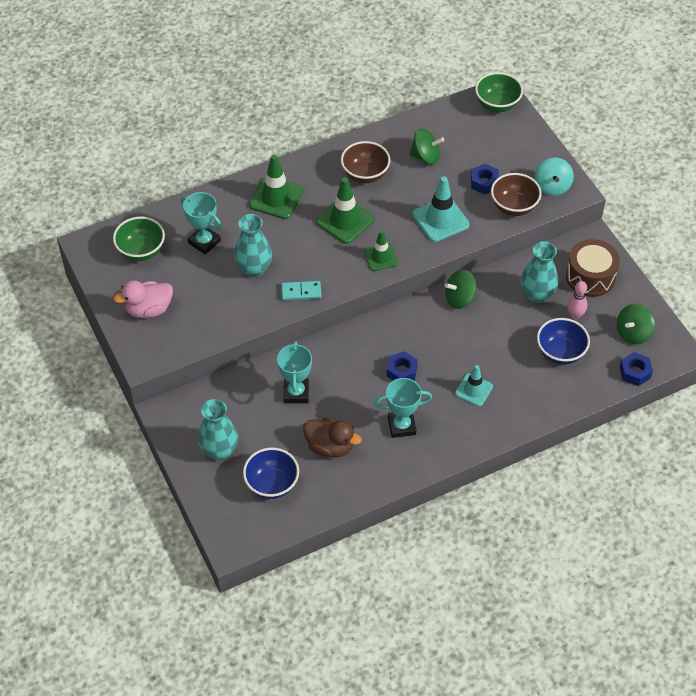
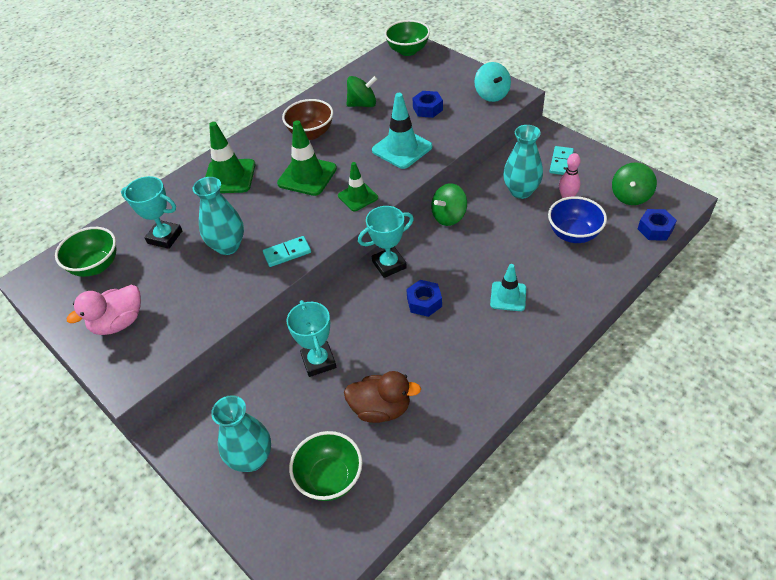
camera: 15 degrees left, 5 degrees down
blue bowl [243,447,299,499] -> green bowl [289,431,363,501]
turquoise trophy [375,378,432,438] -> turquoise trophy moved to [358,206,414,278]
brown bowl [491,173,542,216] -> none
brown drum [566,239,620,297] -> turquoise domino [549,146,574,175]

